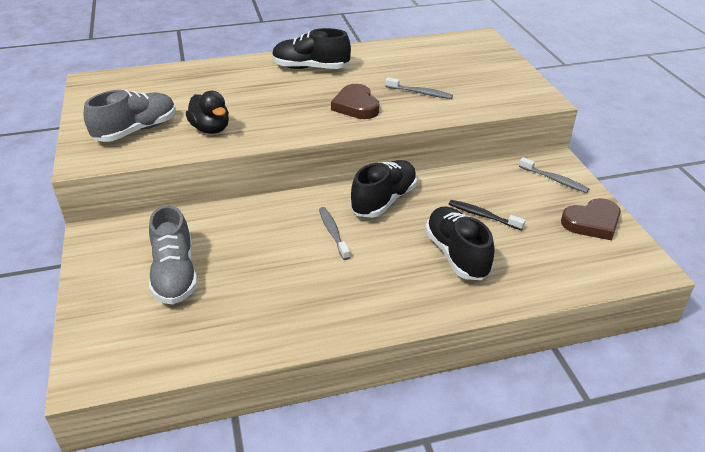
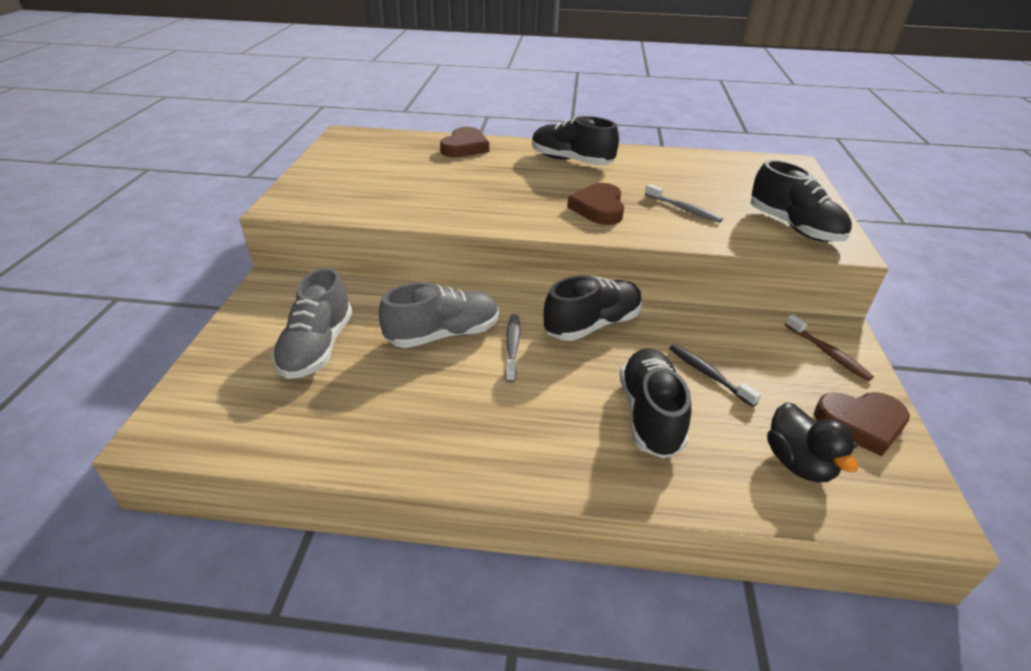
camera: 20 degrees right, 0 degrees up
grey shoe [84,90,176,142] -> grey shoe moved to [379,282,499,348]
black duck [186,91,229,134] -> black duck moved to [767,402,858,482]
grey toothbrush [519,157,589,193] -> brown toothbrush [785,314,874,381]
none -> brown heart [440,127,489,158]
none -> black shoe [750,160,852,242]

